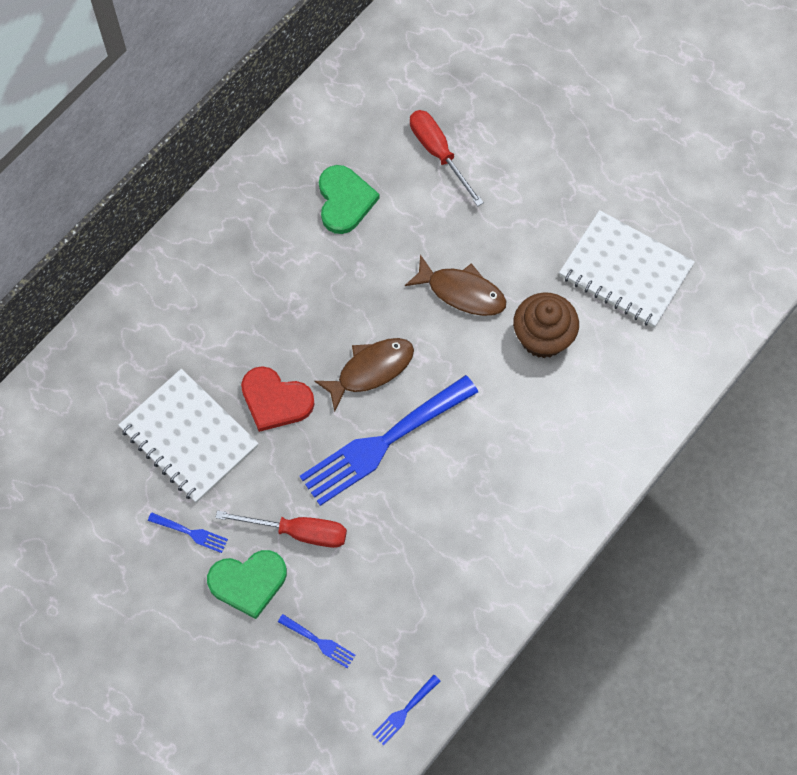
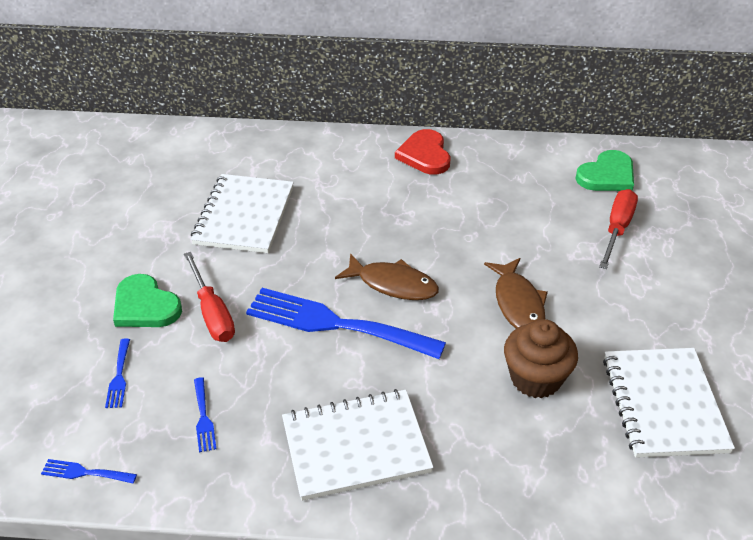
camera: 55 degrees right, 25 degrees down
blue fork [148,513,228,553] -> blue fork moved to [194,377,216,452]
red heart [241,366,315,432] -> red heart moved to [395,129,450,175]
green heart [319,165,380,234] -> green heart moved to [575,150,634,191]
none -> white notebook [282,389,434,501]

